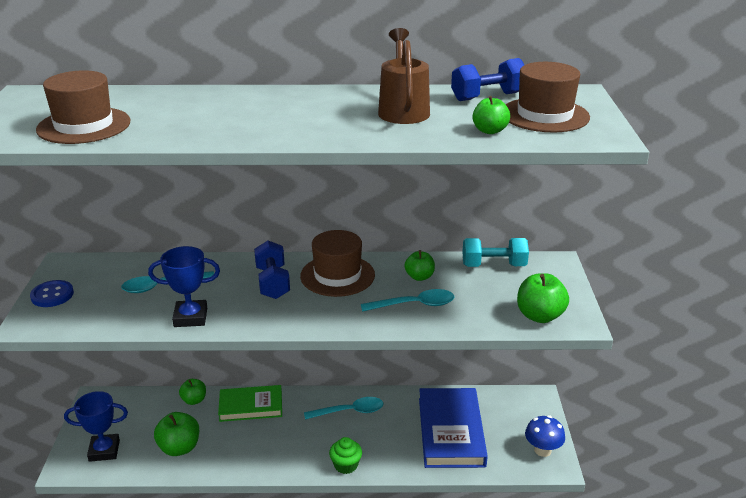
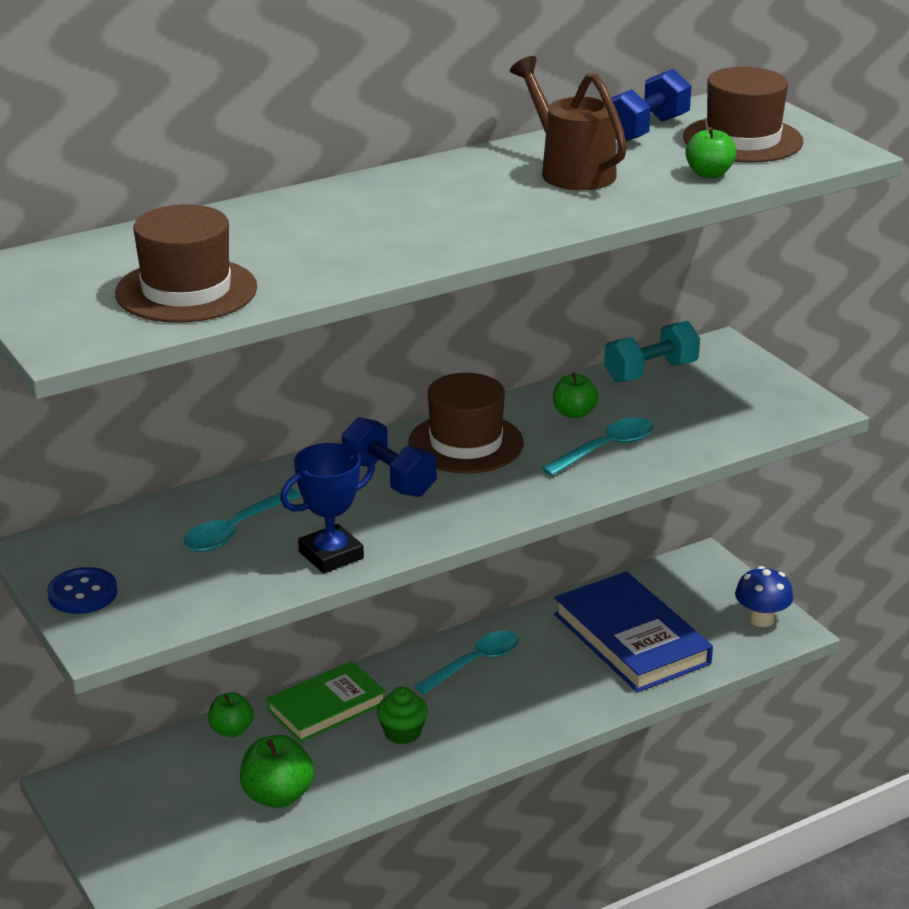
camera: 30 degrees left, 0 degrees up
blue trophy [64,391,128,462] -> none
green cupcake [329,437,362,474] -> green cupcake moved to [377,687,428,744]
green apple [517,273,569,323] -> none

